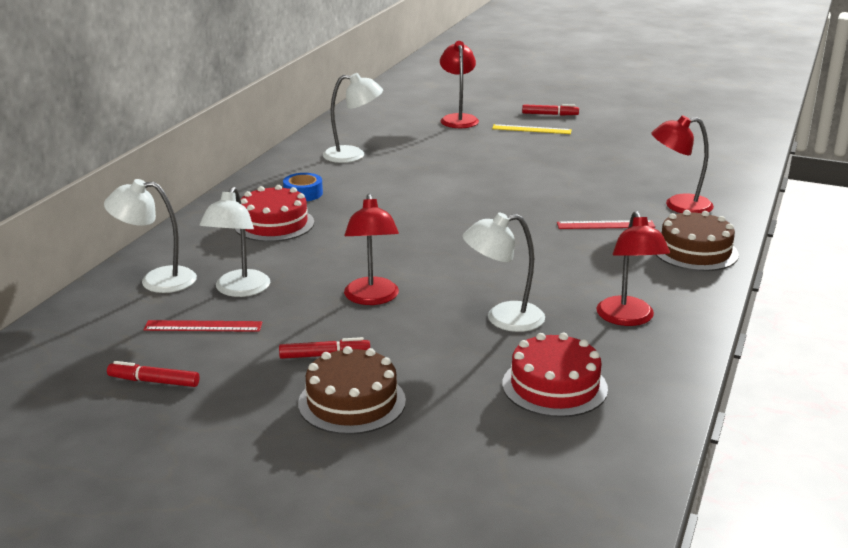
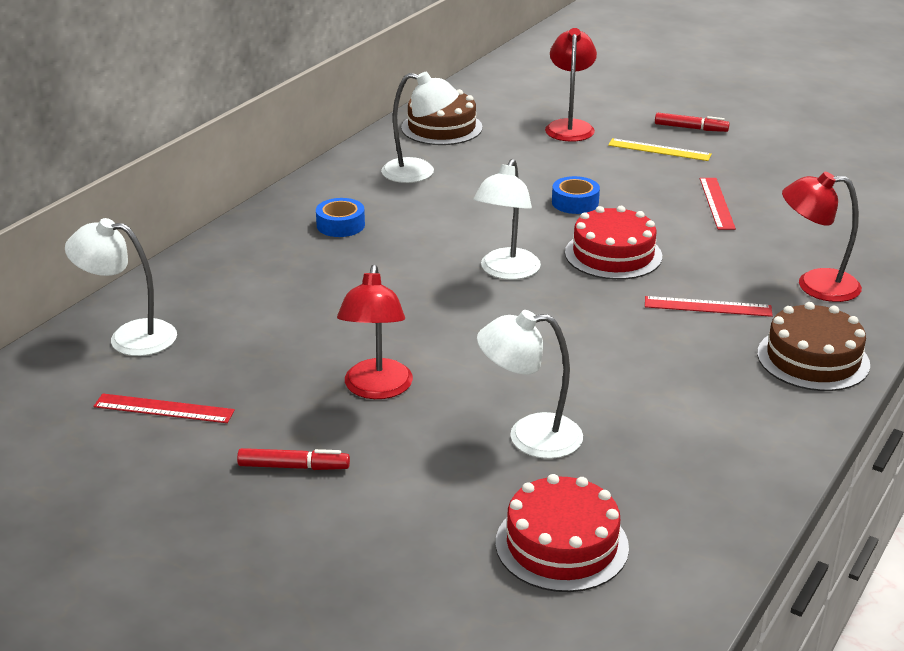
camera: 10 degrees right, 5 degrees up
red marker [107,361,200,387] -> none
white lamp [199,187,270,297] -> white lamp moved to [473,159,541,280]
red cake [234,185,314,242] -> red cake moved to [565,206,662,280]
brown cake [298,346,406,435] -> brown cake moved to [401,89,482,145]
red lamp [596,211,670,326] -> none
none -> blue tape [552,176,600,214]
none -> red ruler [700,178,736,230]

